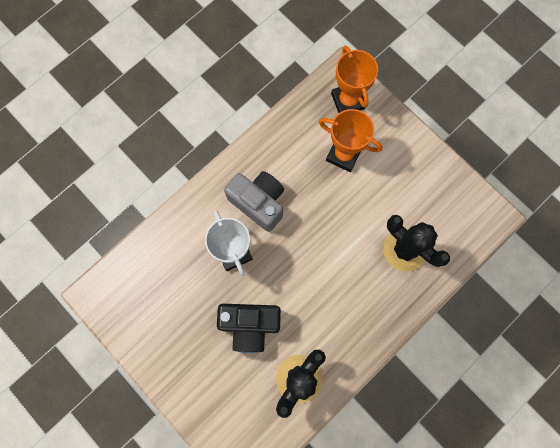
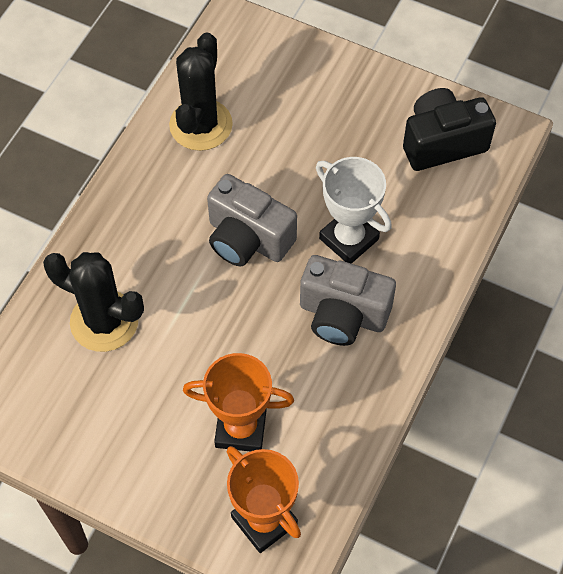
camera: 160 degrees right, 15 degrees down
black camera [217,304,281,353] -> black camera moved to [403,88,496,171]
none -> grey camera [207,174,297,266]

